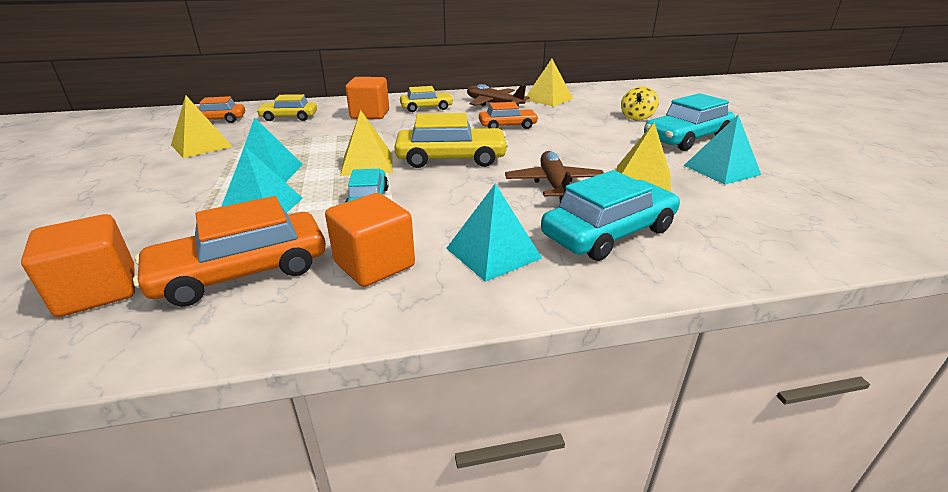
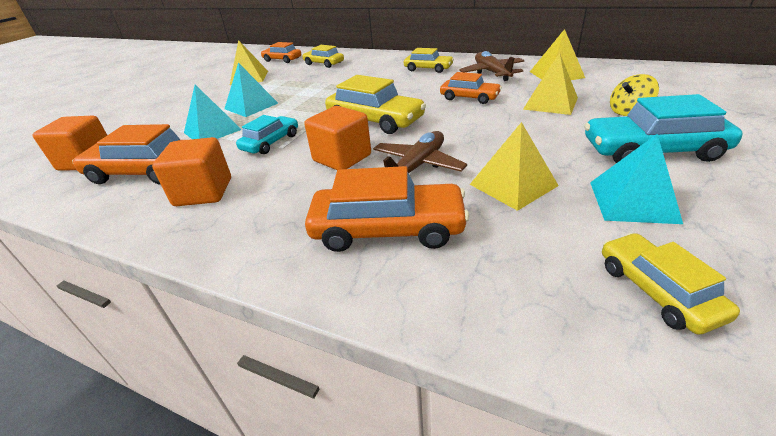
camera: 40 degrees right, 5 degrees up
yellow pyramid [340,110,393,176] -> yellow pyramid moved to [523,52,578,115]
orange cube [345,77,389,119] -> orange cube moved to [304,106,371,170]
turquoise pyramid [446,184,542,282] -> none
turquoise car [541,170,680,261] -> orange car [305,166,469,252]
none -> yellow car [602,233,740,335]

